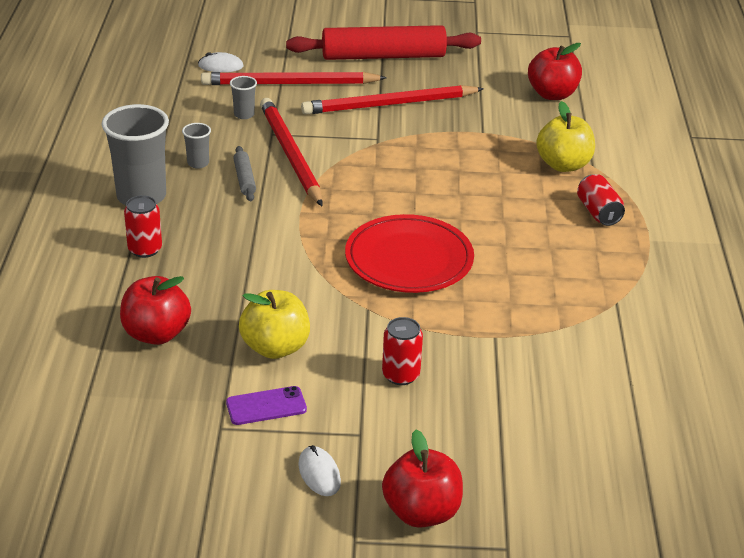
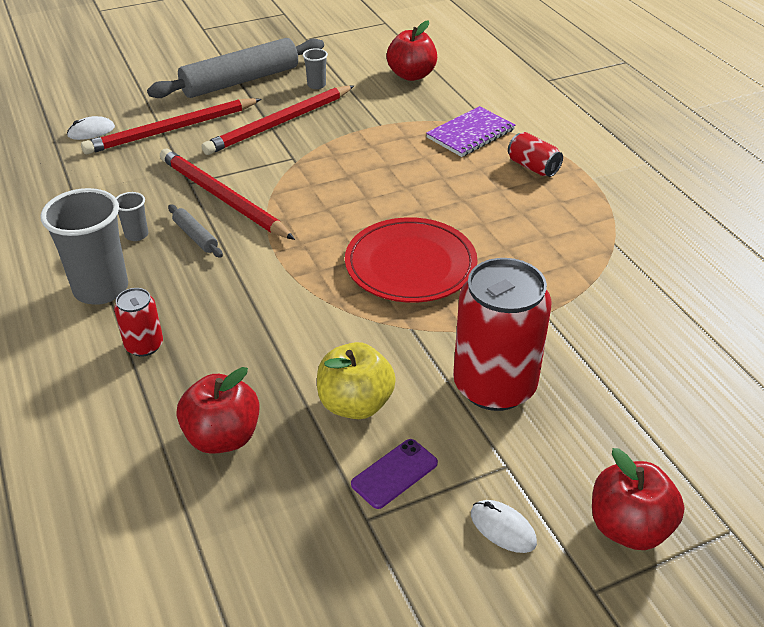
camera: 25 degrees left, 5 degrees up
grey cup [230,76,257,119] -> grey cup moved to [303,48,328,89]
red rolling pin [286,25,481,60] -> grey rolling pin [147,38,324,98]
red can [382,317,423,385] -> red can [453,258,552,411], size x2.08
yellow apple [536,101,595,172] -> purple notebook [426,106,515,157]

